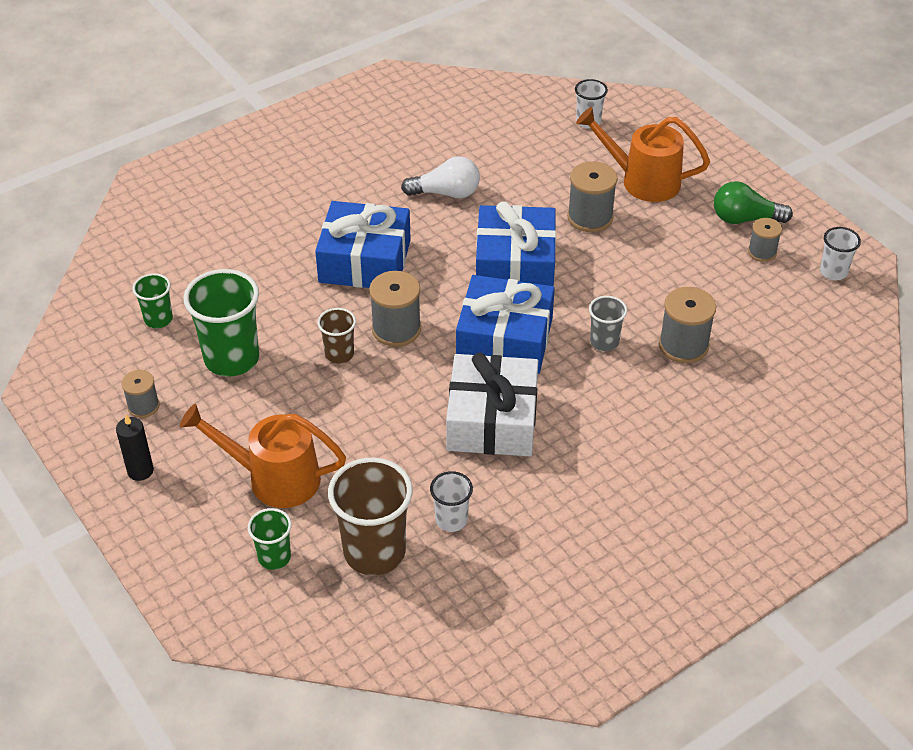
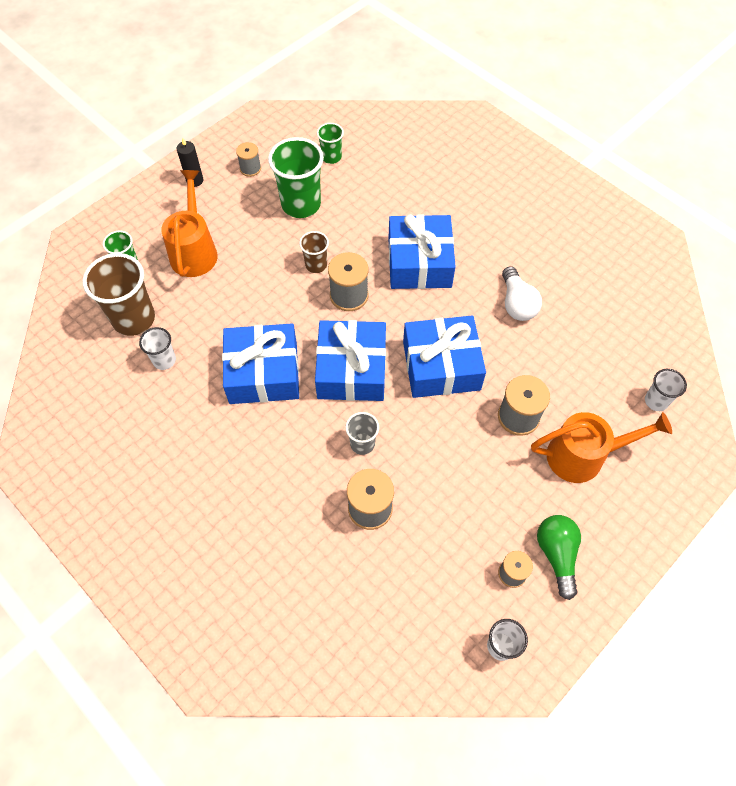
camera: 80 degrees right, 15 degrees up
white gift [446,353,538,456] -> blue gift [222,323,299,404]
orange watering can [576,107,710,202] -> orange watering can turned 75 degrees clockwise [531,412,672,483]

